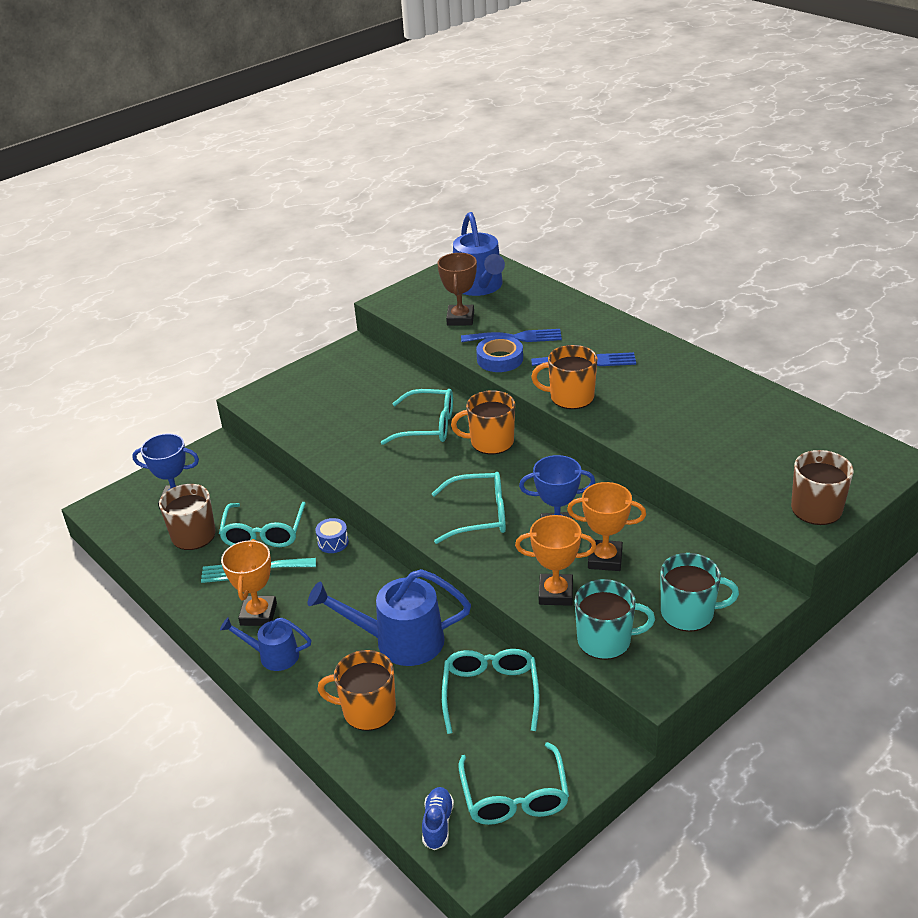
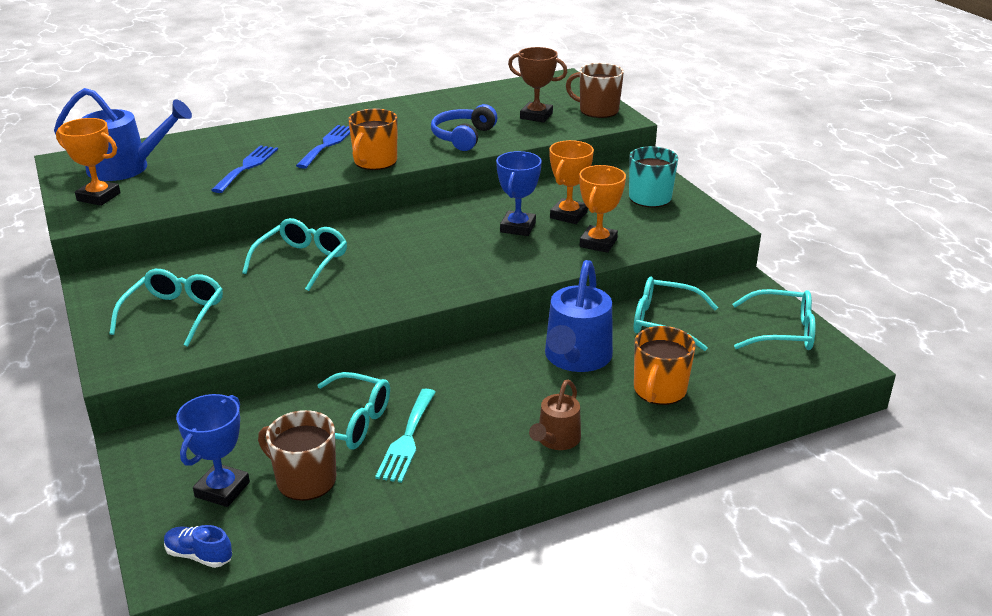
camera: 75 degrees left, 5 degrees down
blue watering can [220,617,311,671] -> brown watering can [529,380,581,450]
orange trophy [221,539,277,626] -> orange trophy moved to [56,118,121,206]
blue drum [315,518,349,553] -> none
blue shoe [422,787,454,850] -> blue shoe moved to [164,525,232,568]
turquoise glasses [432,472,506,544] -> turquoise glasses moved to [109,269,223,347]
brown trophy [437,253,477,326] -> brown trophy moved to [508,47,567,122]
orange mug [451,390,515,454] -> none
blue tape [476,336,523,372] -> none
turquoise mug [575,579,655,660] -> none
none -> blue headphones [431,104,497,151]

